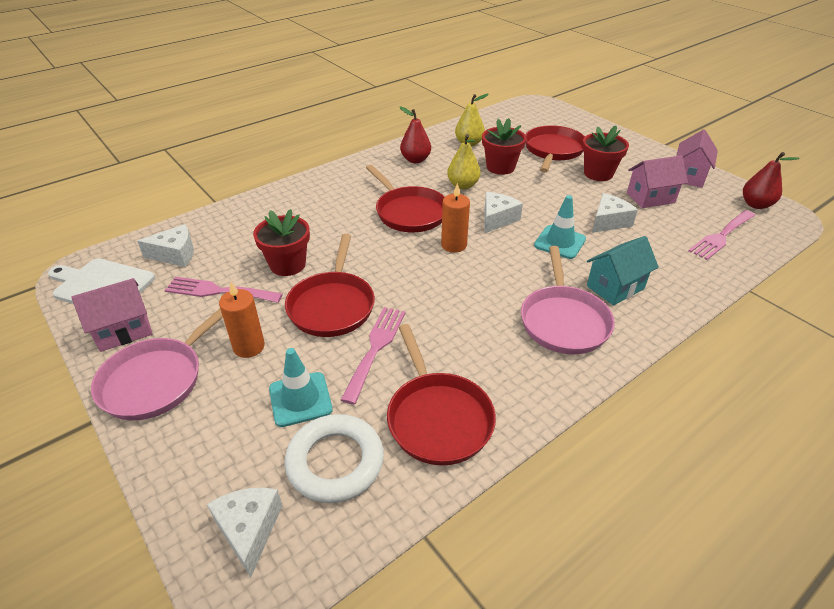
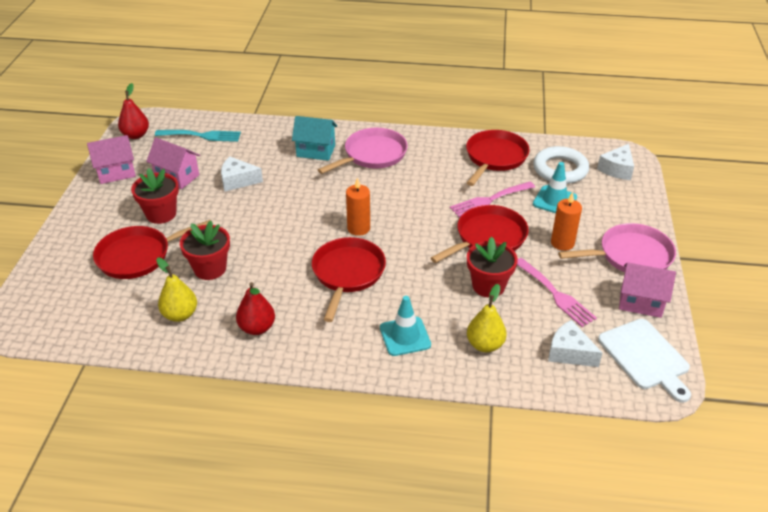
camera: 135 degrees left, 0 degrees up
yellow pear [447,134,480,189] -> yellow pear moved to [467,284,507,352]
white cheese [485,192,523,233] -> none
turquoise traffic cone [534,195,586,259] -> turquoise traffic cone moved to [380,296,431,356]
pink fork [688,210,755,260] -> turquoise fork [155,130,241,142]

